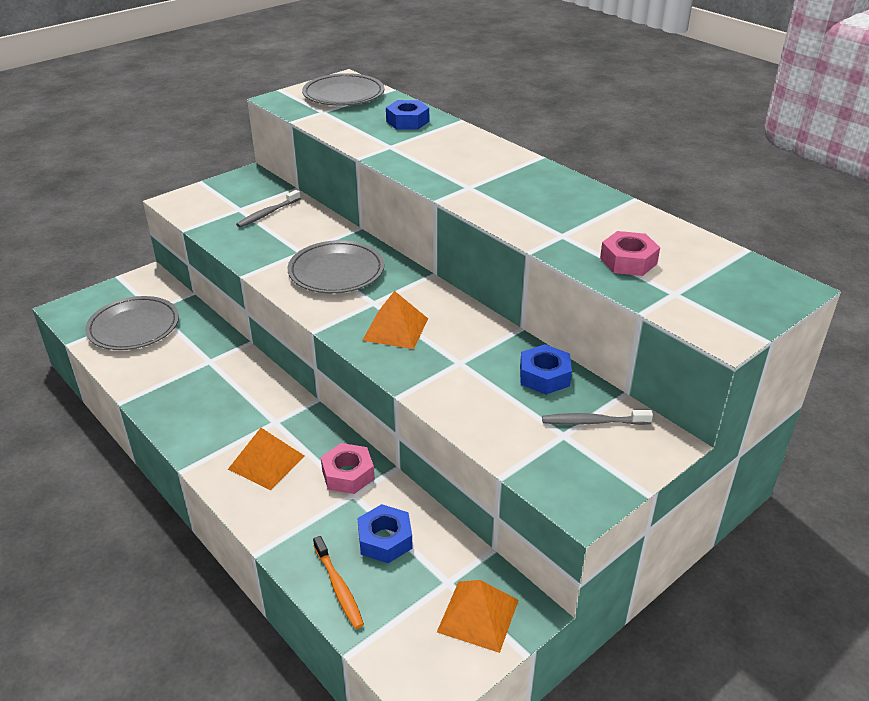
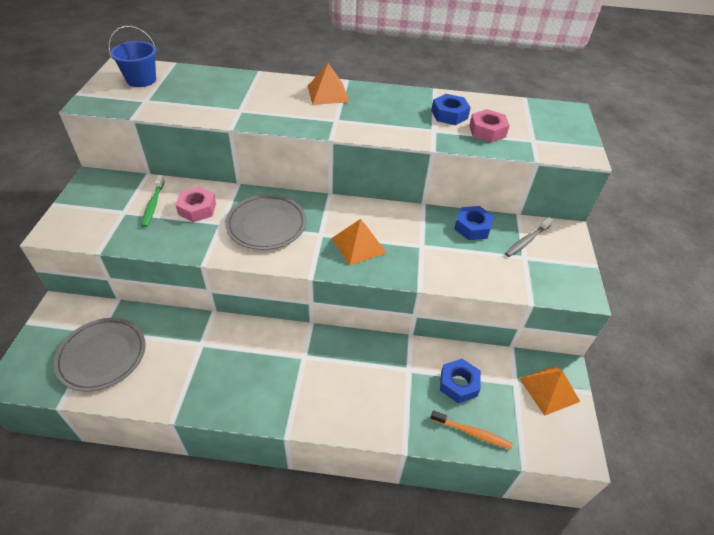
camera: 45 degrees left, 10 degrees up
orange pyramid [228,428,305,490] -> orange pyramid moved to [308,63,349,105]
grey toothbrush [236,190,301,228] -> green toothbrush [141,175,165,227]
grey plate [302,73,384,106] -> blue bucket [108,26,156,87]
pink nut [321,443,374,494] -> pink nut moved to [175,187,216,222]
blue nut [386,100,429,129] -> blue nut moved to [431,94,471,125]

